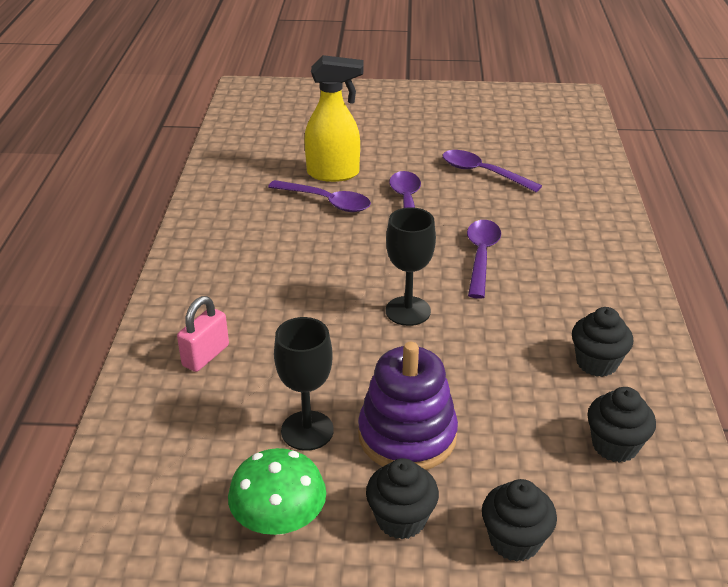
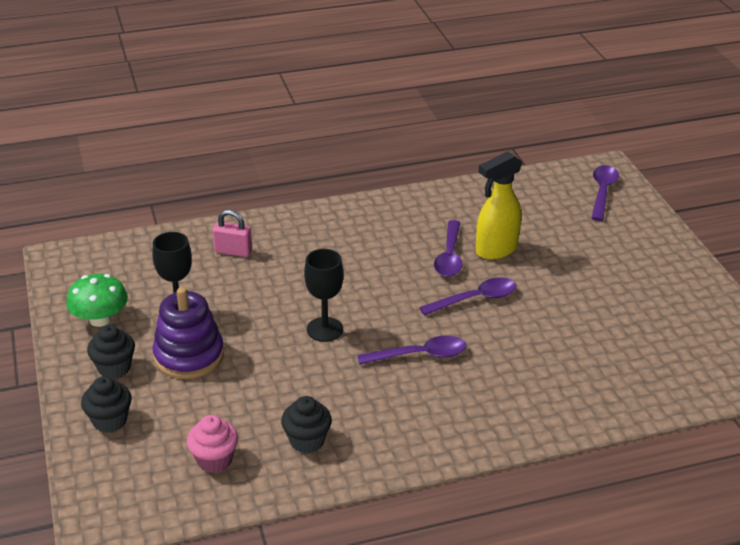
camera: 70 degrees right, 0 degrees up
yellow spray bottle [304,55,364,182] -> yellow spray bottle turned 75 degrees clockwise [476,151,523,260]
purple spoon [443,150,542,192] -> purple spoon moved to [591,165,619,221]
black cupcake [587,387,656,463] -> pink cupcake [187,415,238,473]

